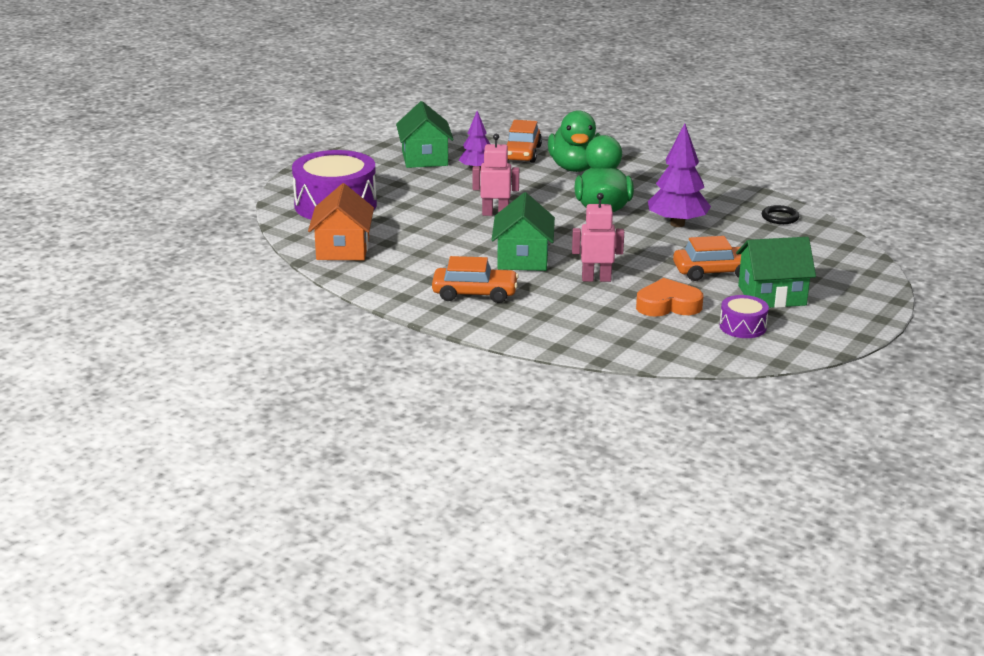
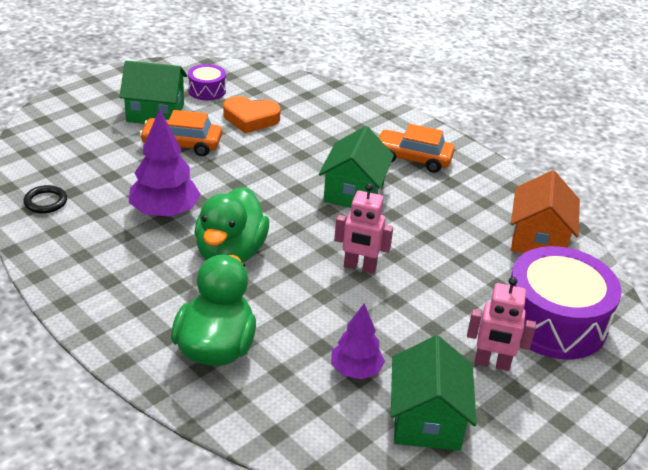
camera: 170 degrees left, 10 degrees up
orange car [507,120,542,163] -> none
pink robot [572,193,624,282] -> pink robot moved to [467,277,536,371]

